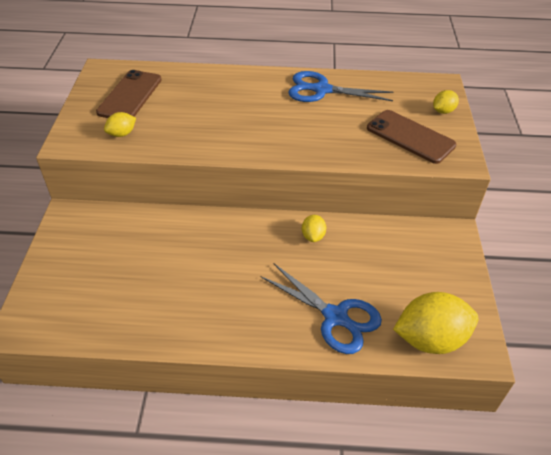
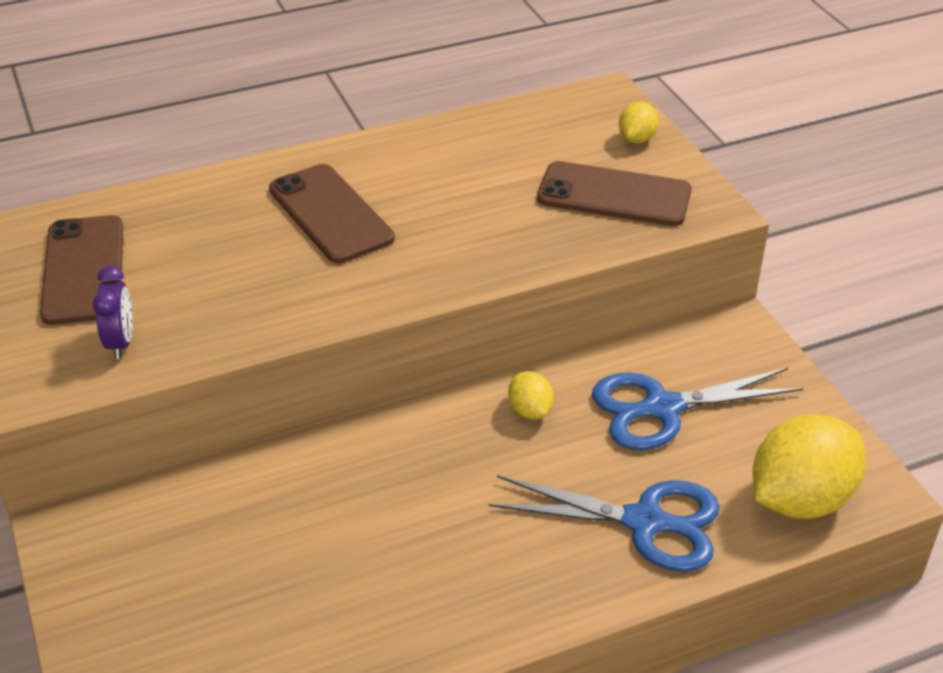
camera: 25 degrees left, 5 degrees down
yellow lemon [104,112,136,137] -> purple clock [93,266,133,359]
blue scissors [288,71,393,102] -> blue scissors moved to [592,368,803,450]
none -> brown phone [269,164,395,263]

